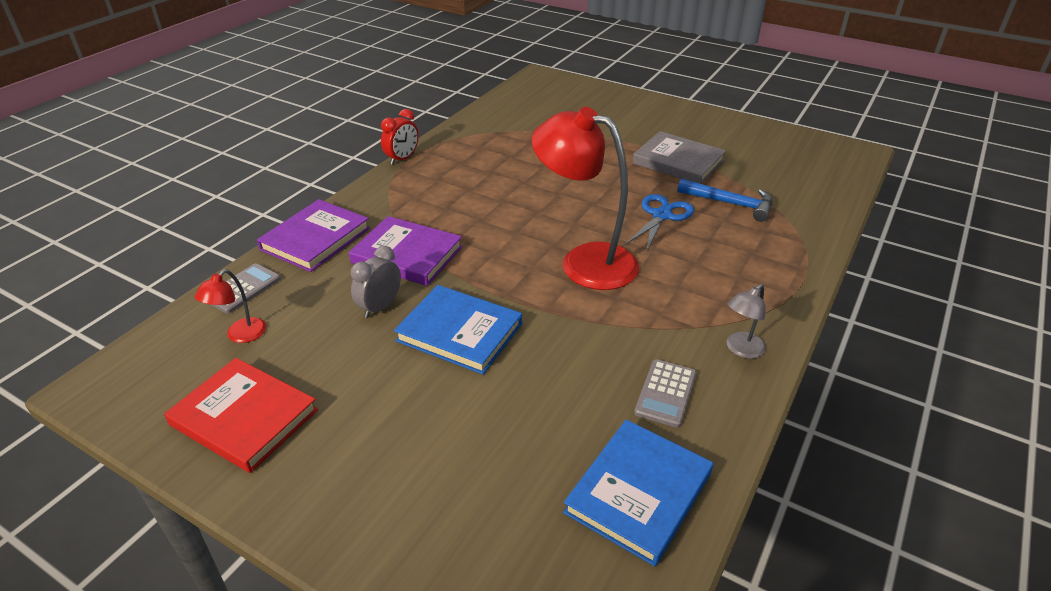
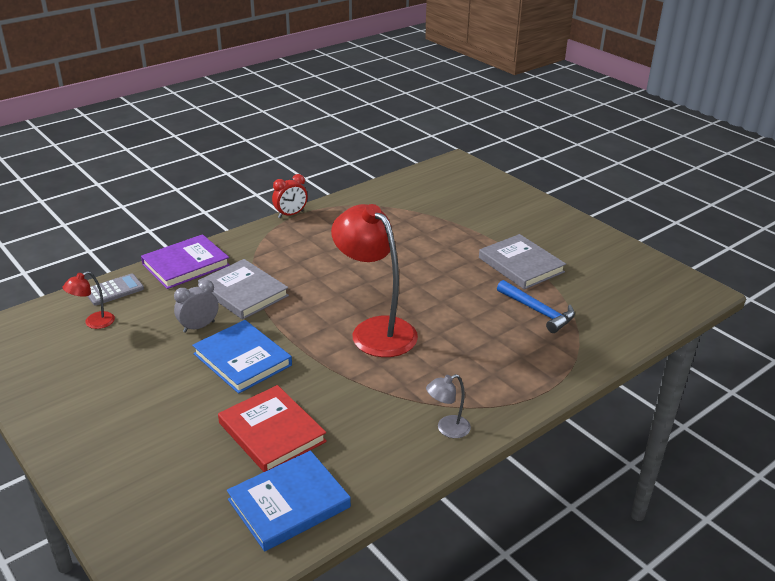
camera: 20 degrees right, 5 degrees down
red book [164,358,318,473] -> red book moved to [218,385,327,472]
purple book [349,216,463,286] -> grey book [198,259,289,320]
blue scissors [625,194,694,252] -> none
grey calculator [634,359,696,428] -> none

